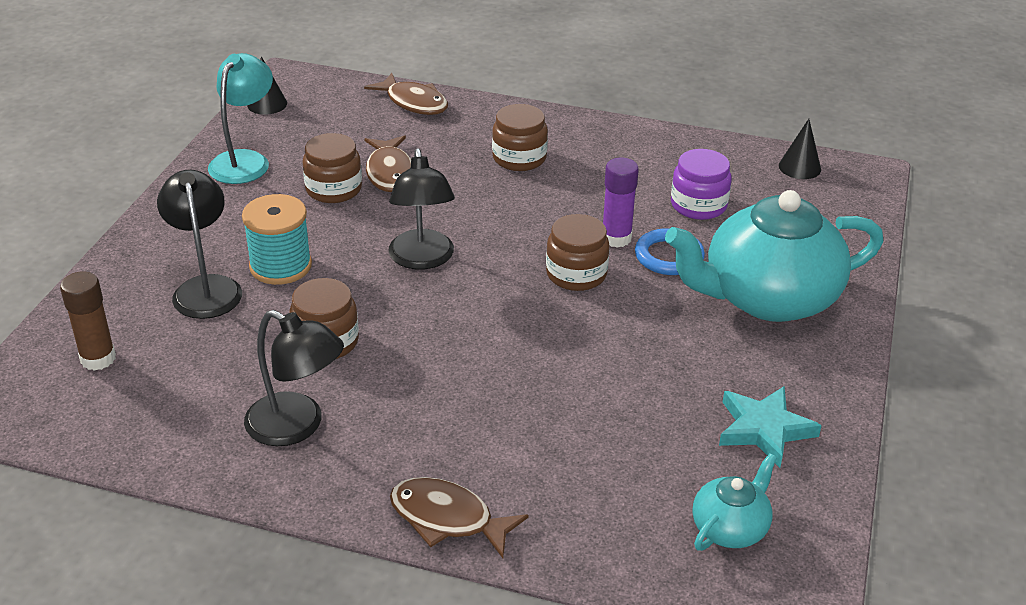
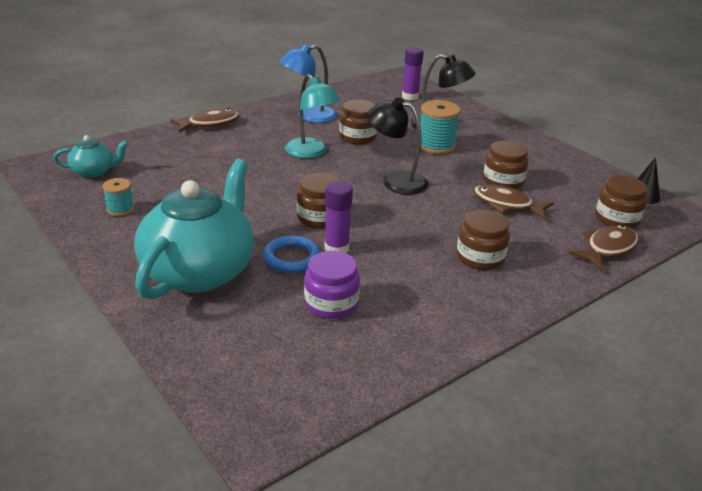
camera: 125 degrees right, 5 degrees down
brown glue stick [60,272,116,371] -> purple glue stick [402,47,424,100]
turquoise lamp [208,53,273,184] -> turquoise lamp moved to [285,74,341,158]
black lamp [244,310,344,446] -> blue lamp [280,44,337,123]
brown fish [364,73,448,115] -> brown fish turned 150 degrees clockwise [569,225,639,271]
turquoise teapot [693,453,777,551] -> turquoise teapot turned 90 degrees counterclockwise [53,135,128,178]
turquoise star [719,386,822,468] -> turquoise spool [103,178,134,216]
black cone [779,119,821,179] -> none
none -> brown jar [595,175,648,229]

